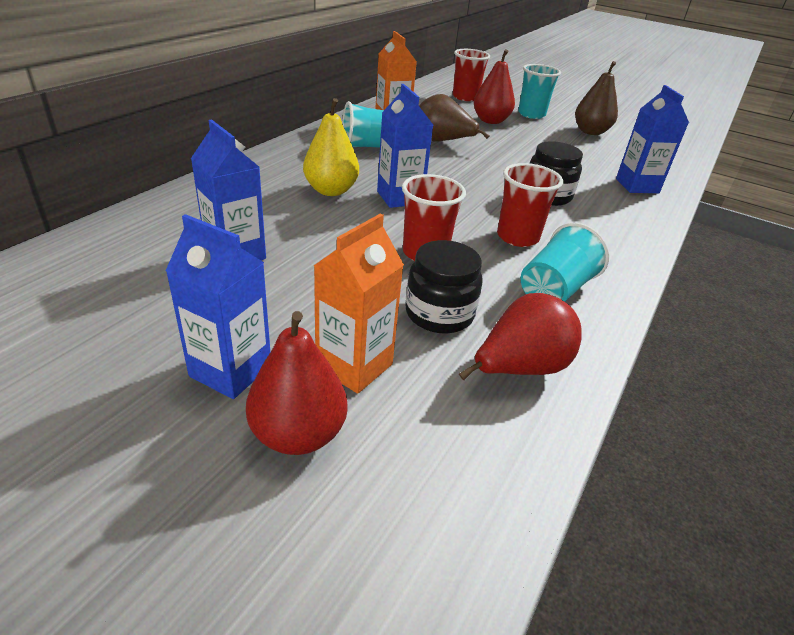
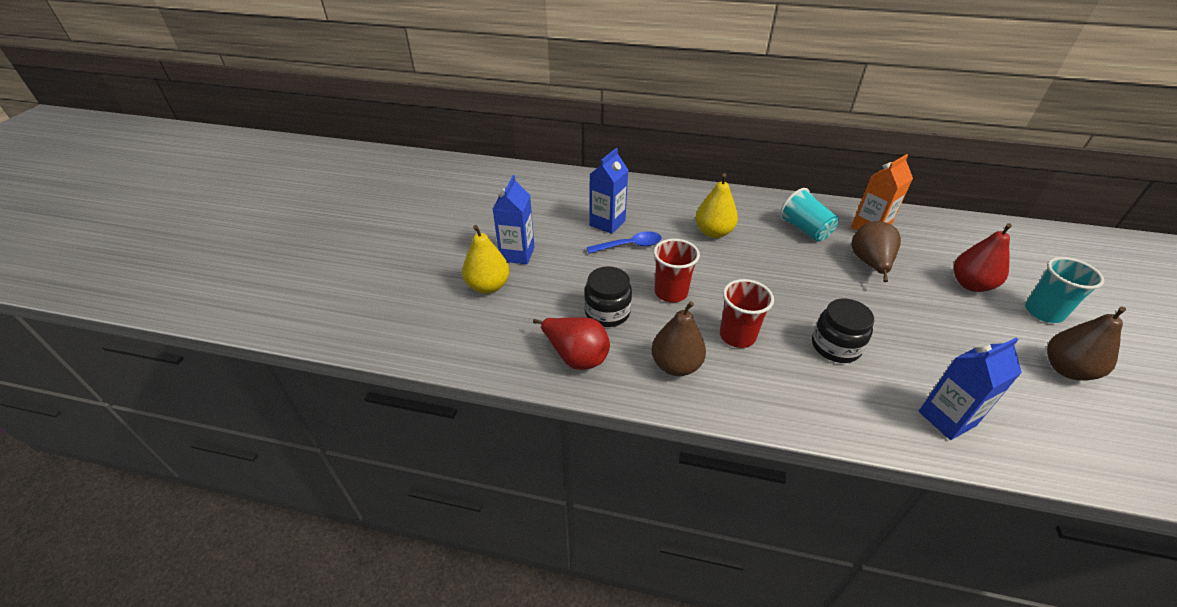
camera: 75 degrees right, 5 degrees up
red pear [246,311,347,455] -> yellow pear [462,225,509,294]
orange carton [314,213,404,394] -> none
blue carton [377,84,433,208] -> none
red cup [453,49,490,101] -> none
turquoise cup [521,223,610,302] -> brown pear [652,301,706,376]
none -> blue spoon [587,231,662,254]

